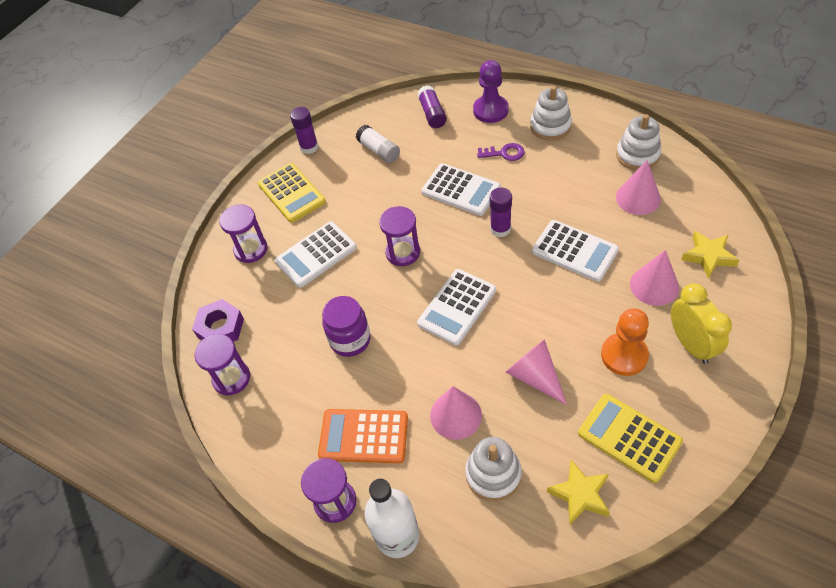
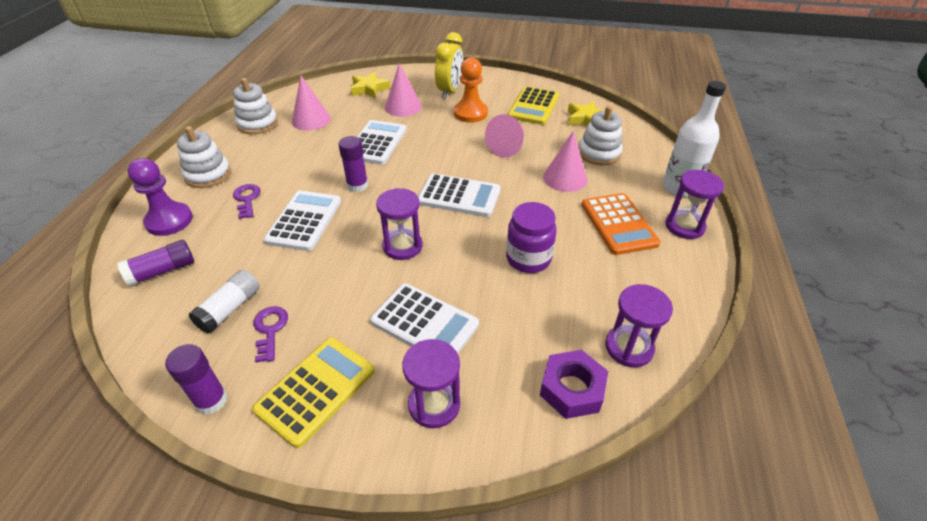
camera: 115 degrees left, 10 degrees down
yellow clock [671,283,732,364] -> yellow clock turned 150 degrees clockwise [435,32,463,99]
none -> purple key [253,306,288,363]

